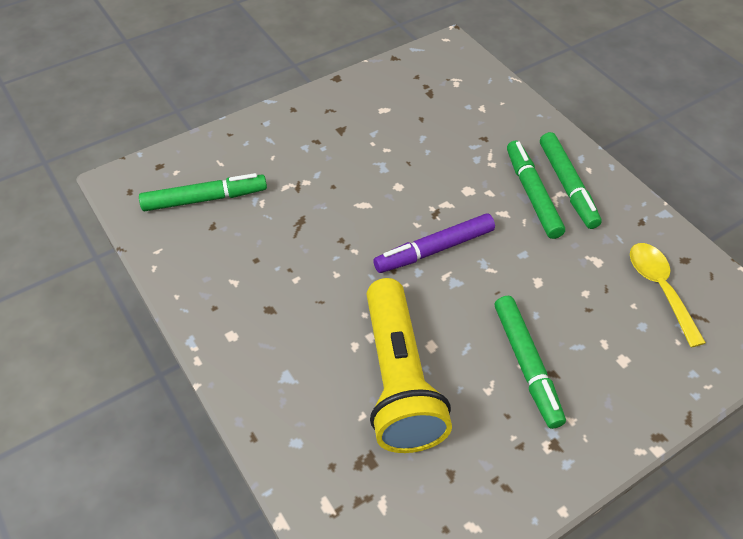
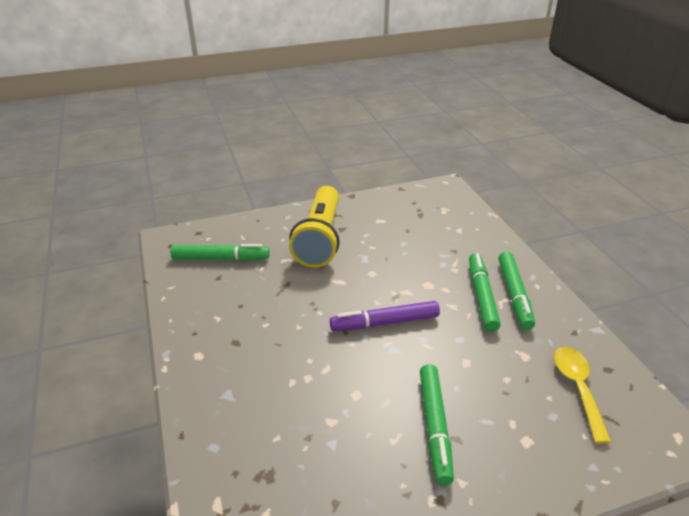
camera: 15 degrees right, 15 degrees down
yellow flashlight [367,278,452,453] -> yellow flashlight moved to [289,186,340,267]

